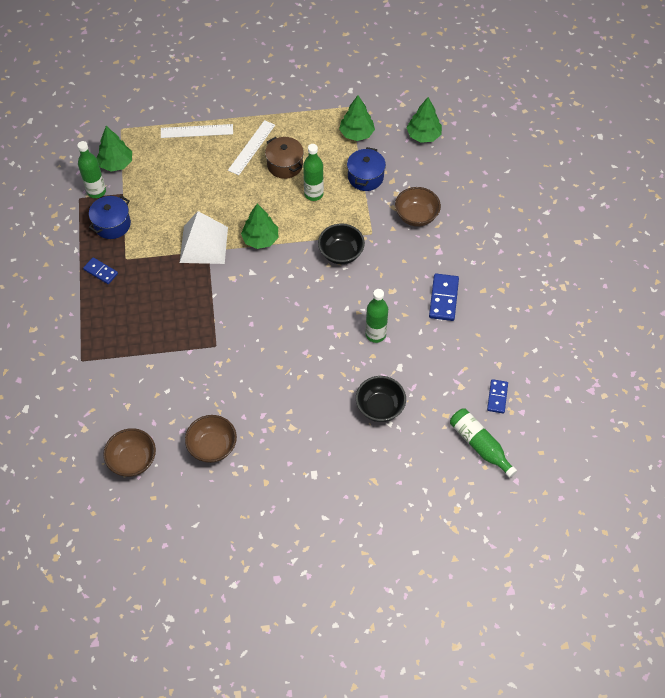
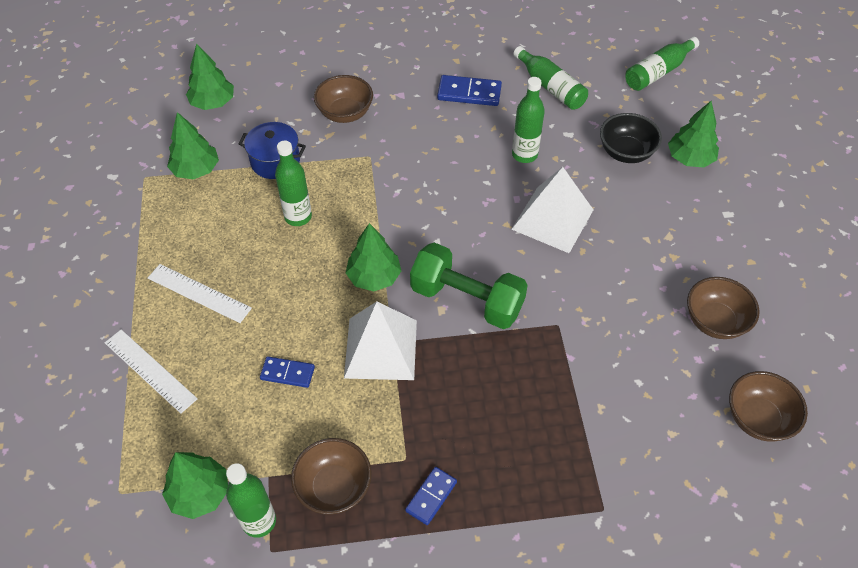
camera: 90 degrees left, 5 degrees down
blue pot [89,196,131,239] -> brown bowl [291,438,372,515]
white ruler [161,124,233,138] -> white ruler turned 45 degrees counterclockwise [104,329,198,414]
brown pot [265,137,304,179] -> none
black bowl [318,223,365,264] -> none
blue domino [487,379,508,413] -> blue domino moved to [260,356,315,388]
none -> green dumbbell [410,243,528,329]
none -> white pyramid [512,167,593,253]
none -> green bottle [513,46,588,110]
none -> green tree [668,101,719,167]

